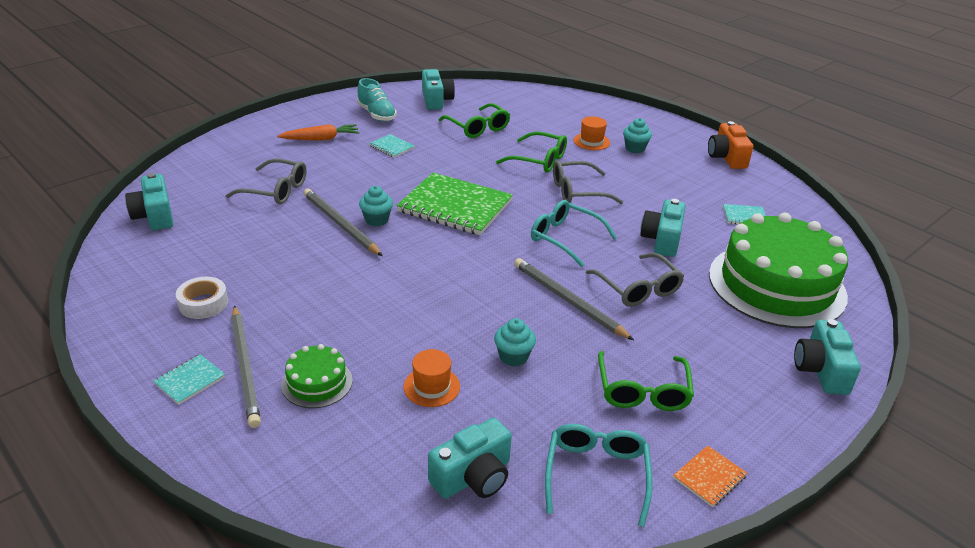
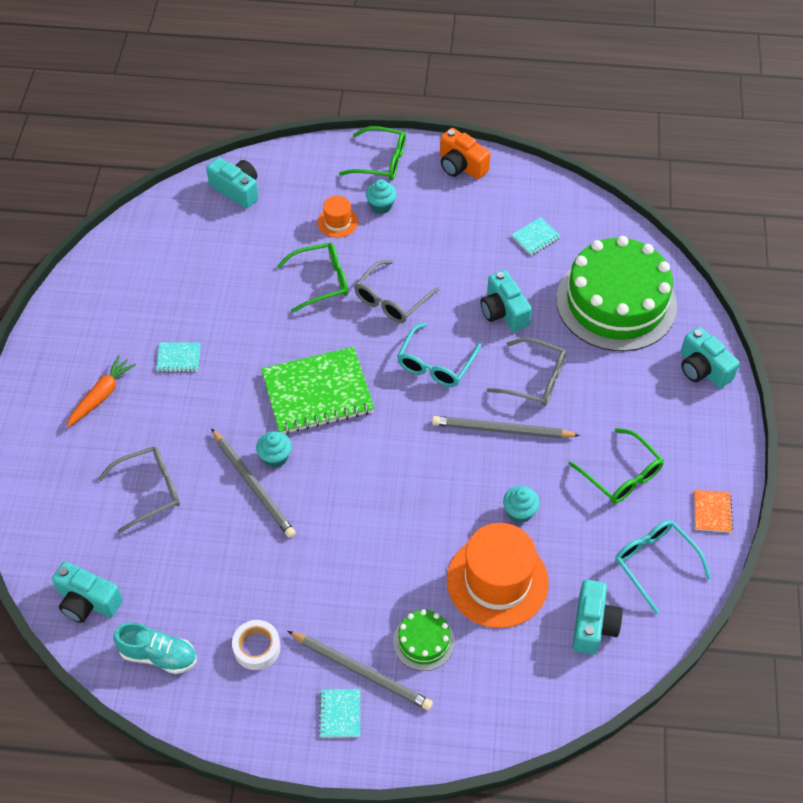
camera: 40 degrees left, 20 degrees up
grey pencil [304,189,383,256] -> grey pencil turned 135 degrees counterclockwise [211,428,296,538]
turquoise shoe [357,78,397,122] -> turquoise shoe moved to [113,622,197,674]
orange hat [403,349,460,407] -> orange hat [447,523,549,628], size x2.09
turquoise camera [422,69,455,110] -> turquoise camera moved to [206,157,258,209]
green glasses [439,103,510,138] -> green glasses moved to [339,126,406,180]
turquoise glasses [531,200,617,267] -> turquoise glasses turned 60 degrees counterclockwise [397,323,481,387]

